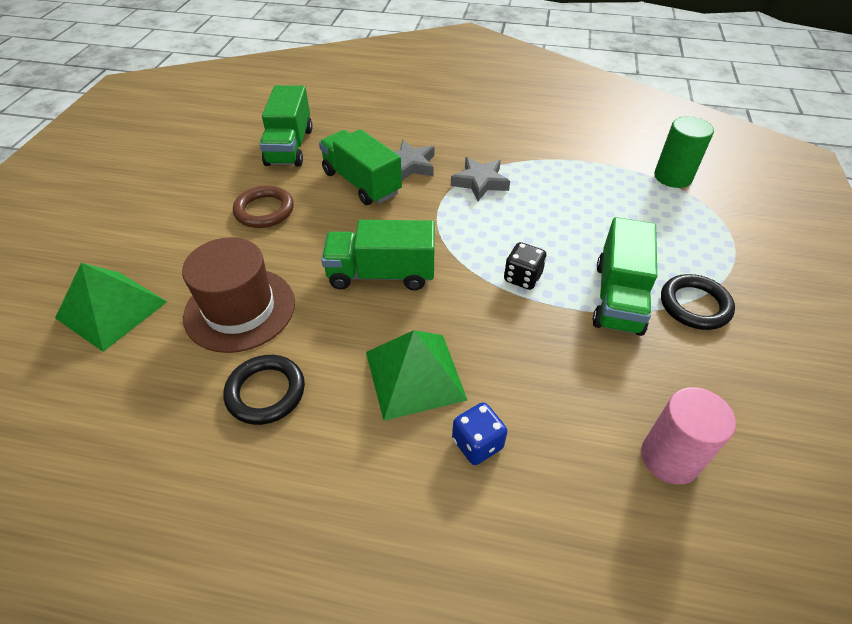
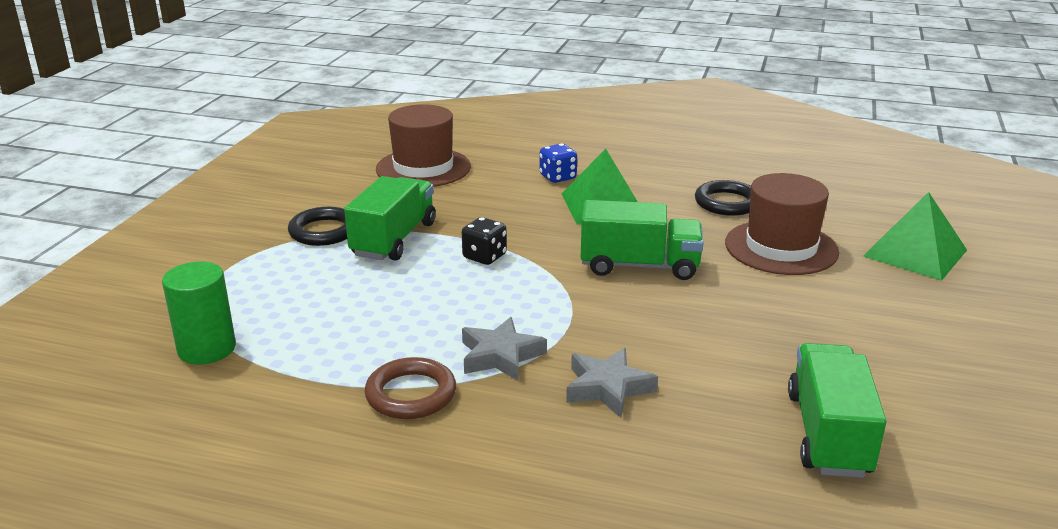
camera: 175 degrees left, 20 degrees down
brown ring [233,186,294,228] -> brown ring moved to [365,357,456,419]
green truck [319,129,402,205] -> none
pink cylinder [641,387,736,485] -> brown hat [376,104,471,187]

